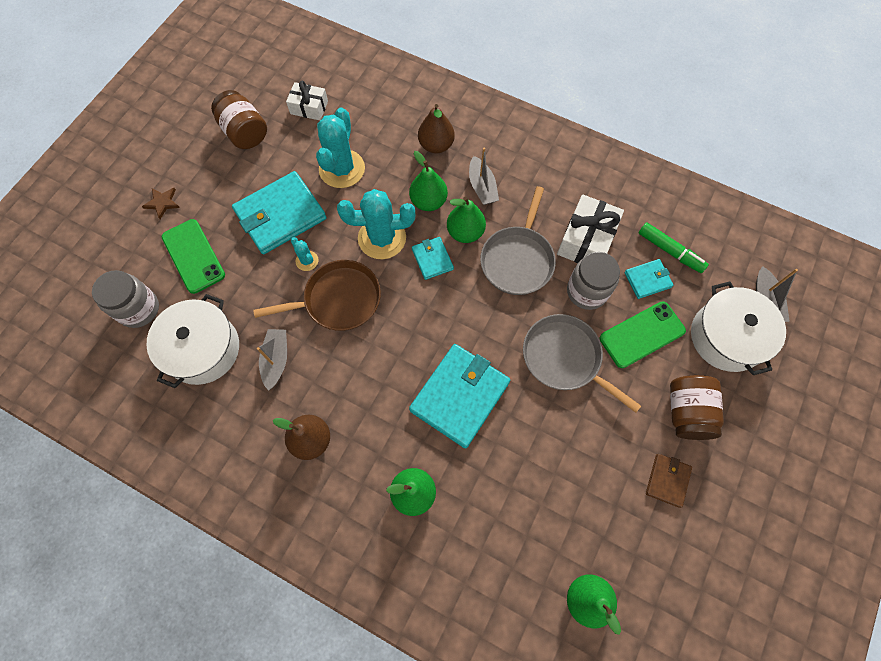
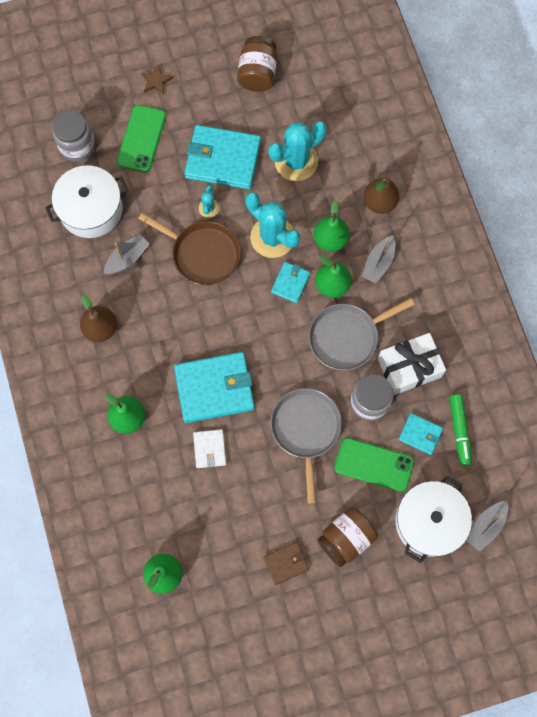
camera: 45 degrees right, 5 degrees up
white gift [286,81,328,120] -> none
none -> white wallet [193,429,226,468]

